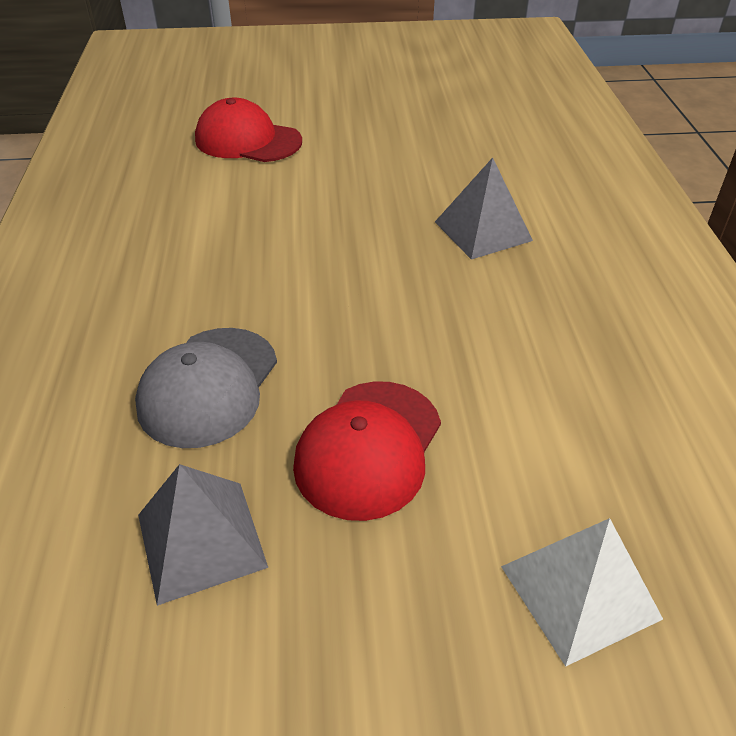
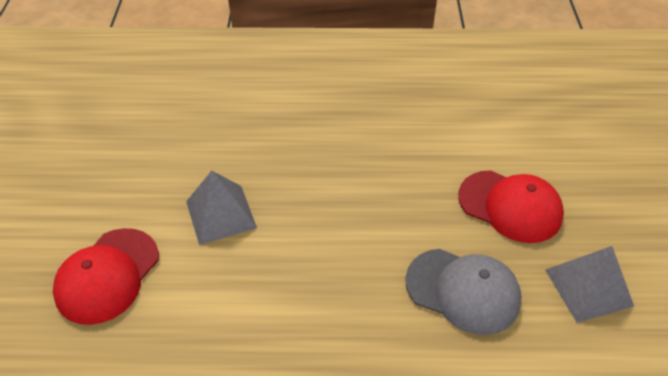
camera: 85 degrees left, 5 degrees up
grey pyramid [435,157,533,260] -> grey pyramid moved to [186,170,257,245]
white pyramid [501,518,663,667] -> none

